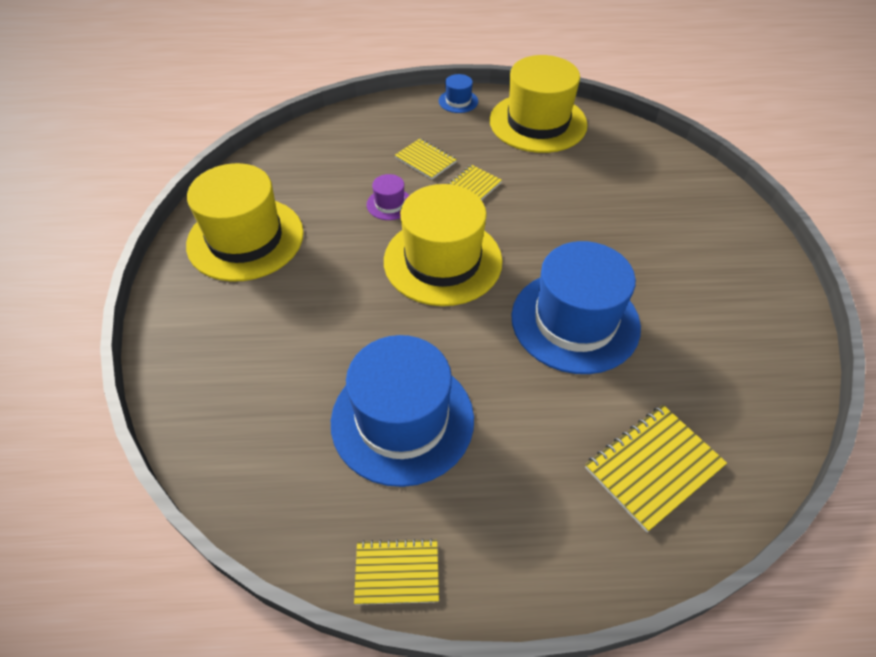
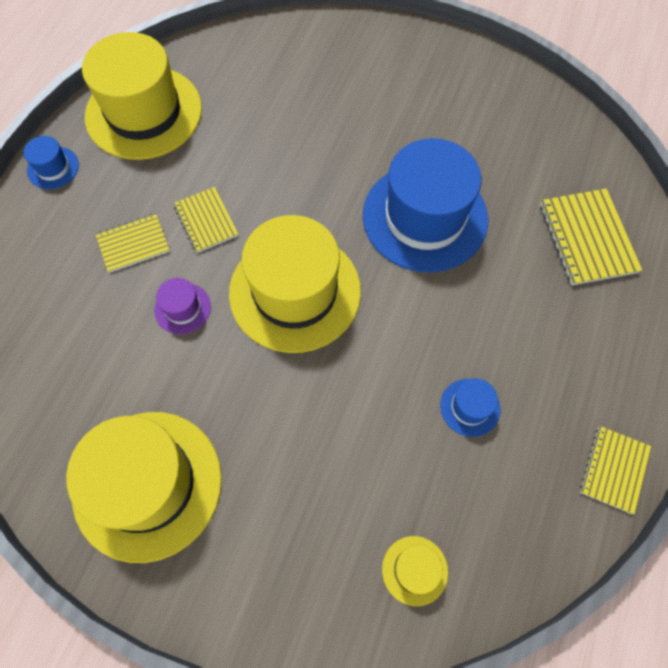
camera: 65 degrees left, 15 degrees up
blue hat [331,335,474,487] -> blue hat [440,378,500,437], size x0.42
none -> yellow hat [382,536,448,606]

